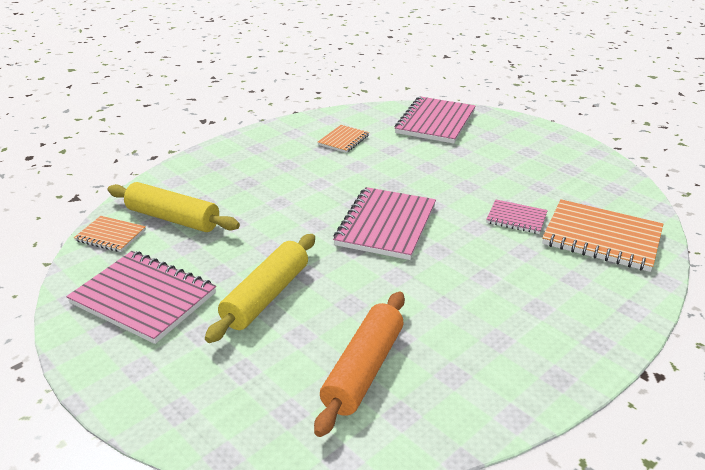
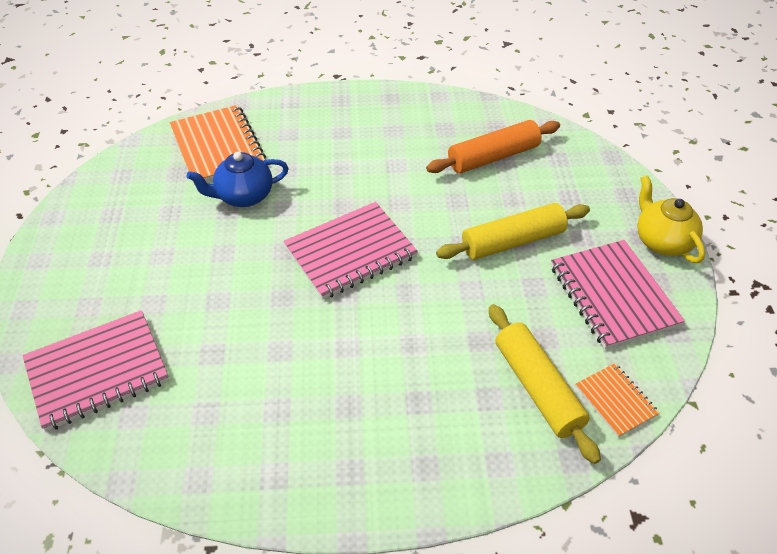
camera: 140 degrees left, 15 degrees up
orange notebook [318,125,369,153] -> none
pink notebook [486,200,548,234] -> blue teapot [187,152,289,207]
none -> yellow teapot [637,175,705,263]

